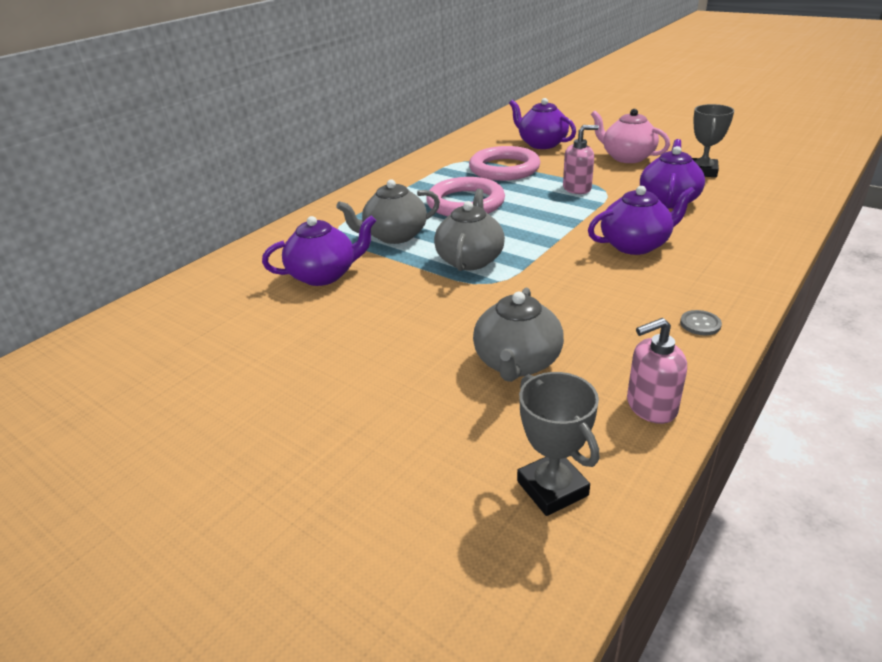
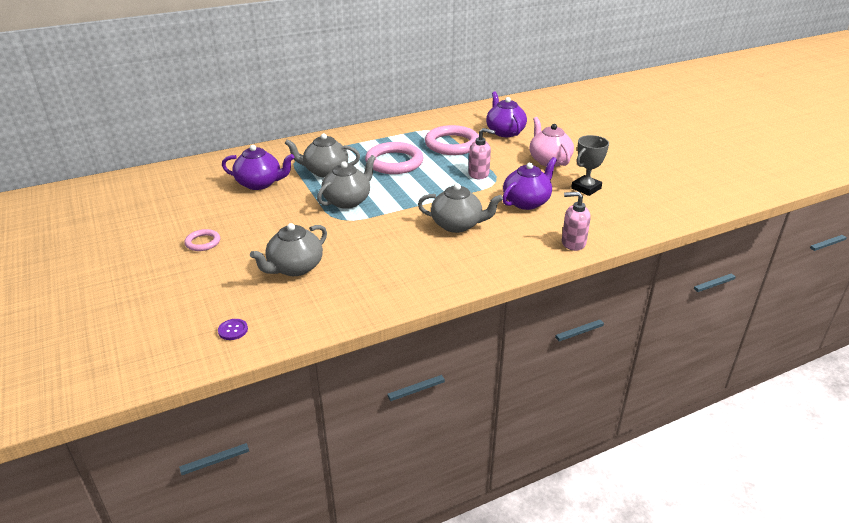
camera: 25 degrees right, 0 degrees up
grey trophy [517,372,599,516] -> purple button [218,319,248,340]
purple teapot [588,186,696,255] -> grey teapot [418,183,503,233]
pink soap dispenser [627,318,687,424] -> pink soap dispenser moved to [562,192,591,251]
grey button [680,310,722,336] -> none
none -> pink ring [185,229,220,251]

